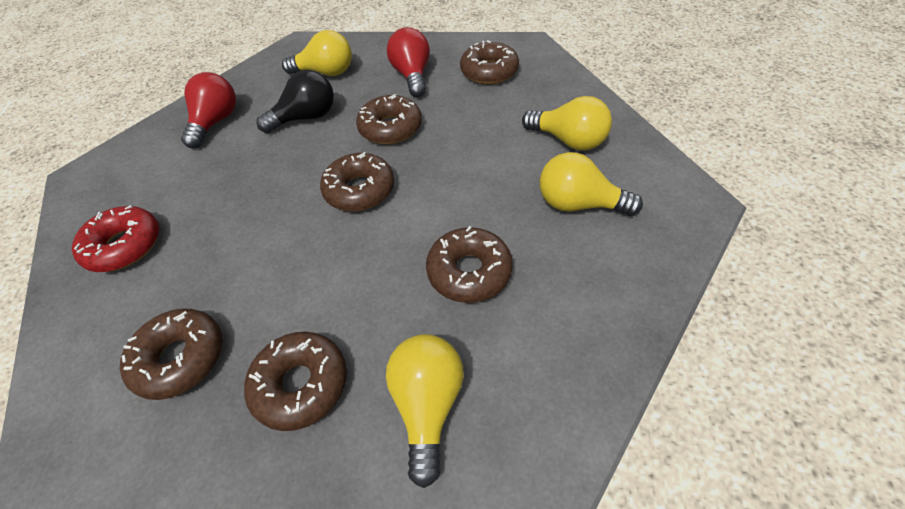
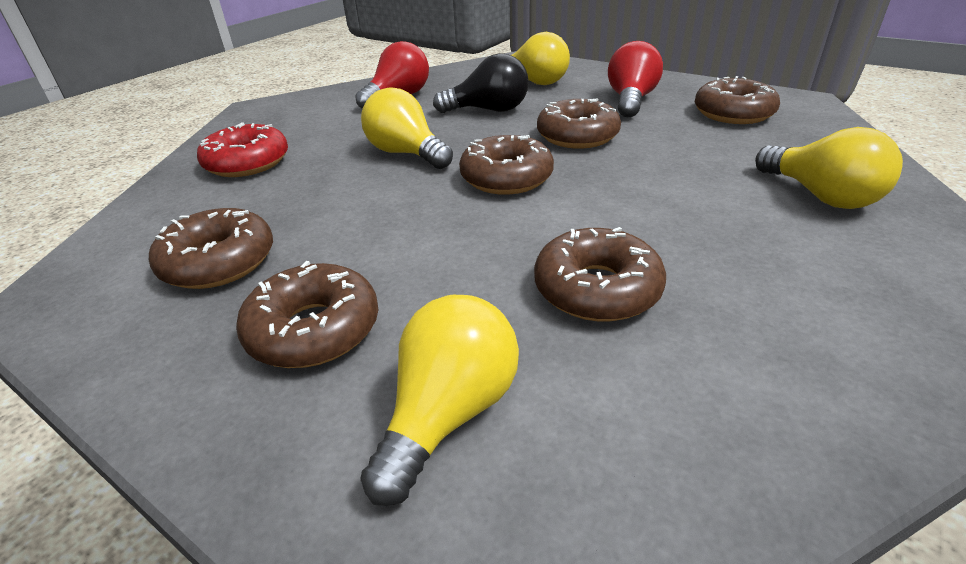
camera: 25 degrees right, 15 degrees down
yellow light bulb [540,152,643,216] -> yellow light bulb moved to [361,87,453,169]

